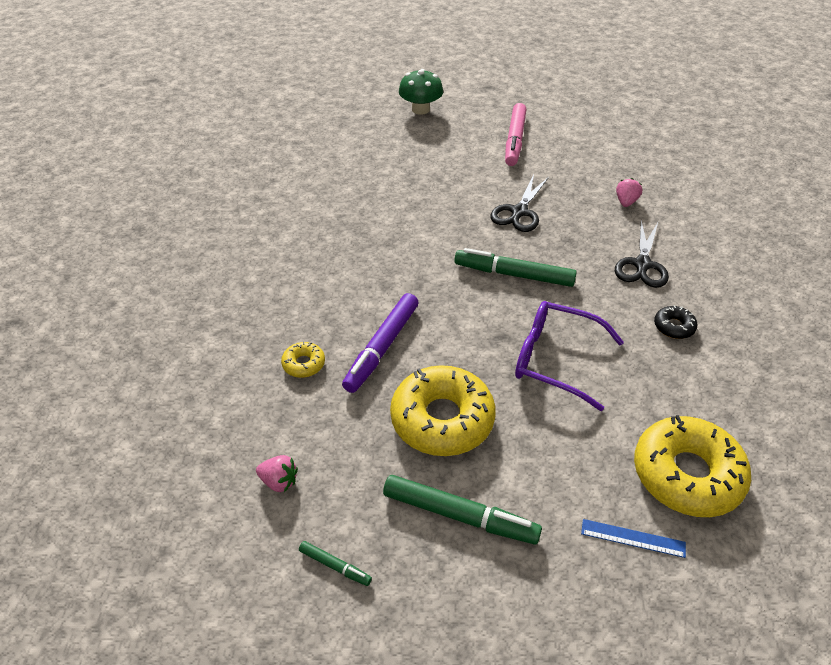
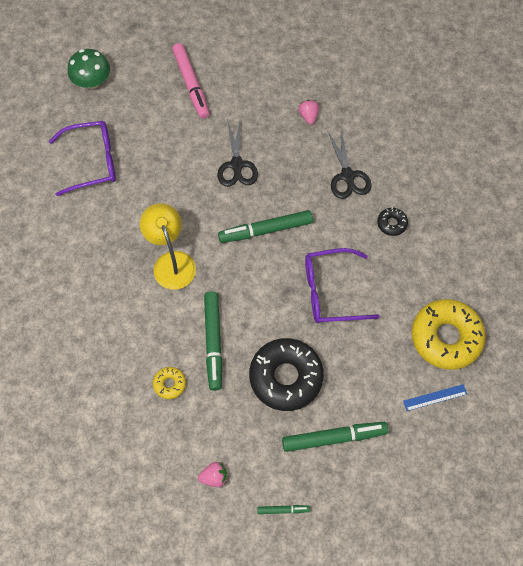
camera: 30 degrees left, 20 degrees up
purple marker [342,293,419,393] -> green marker [204,291,222,391]
yellow donut [390,365,496,456] -> black donut [249,338,324,411]
none -> purple glasses [49,121,116,196]
none -> yellow lamp [140,203,196,290]

